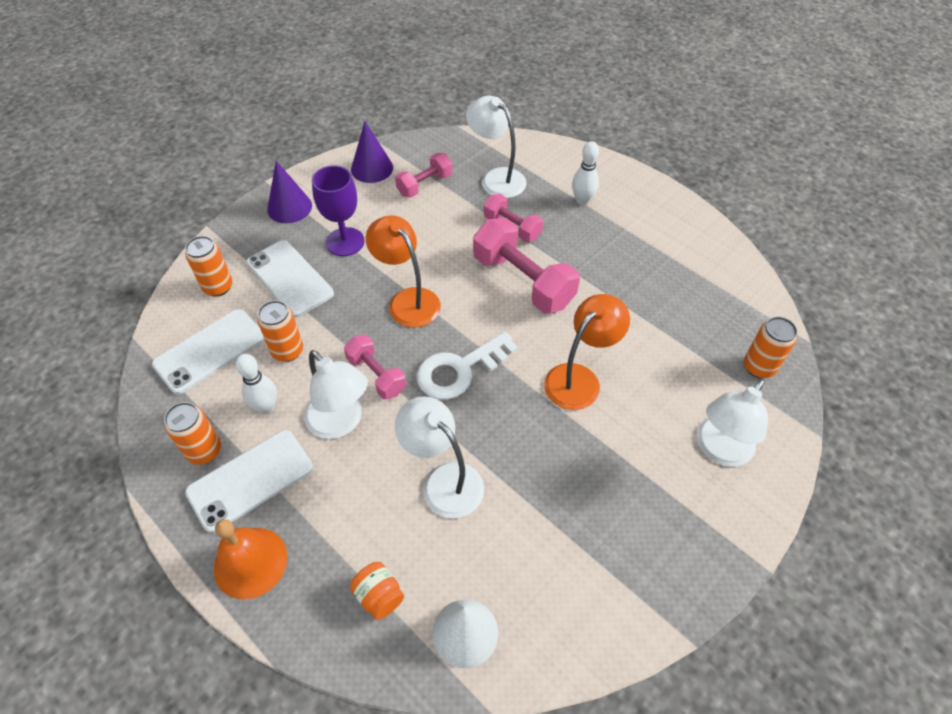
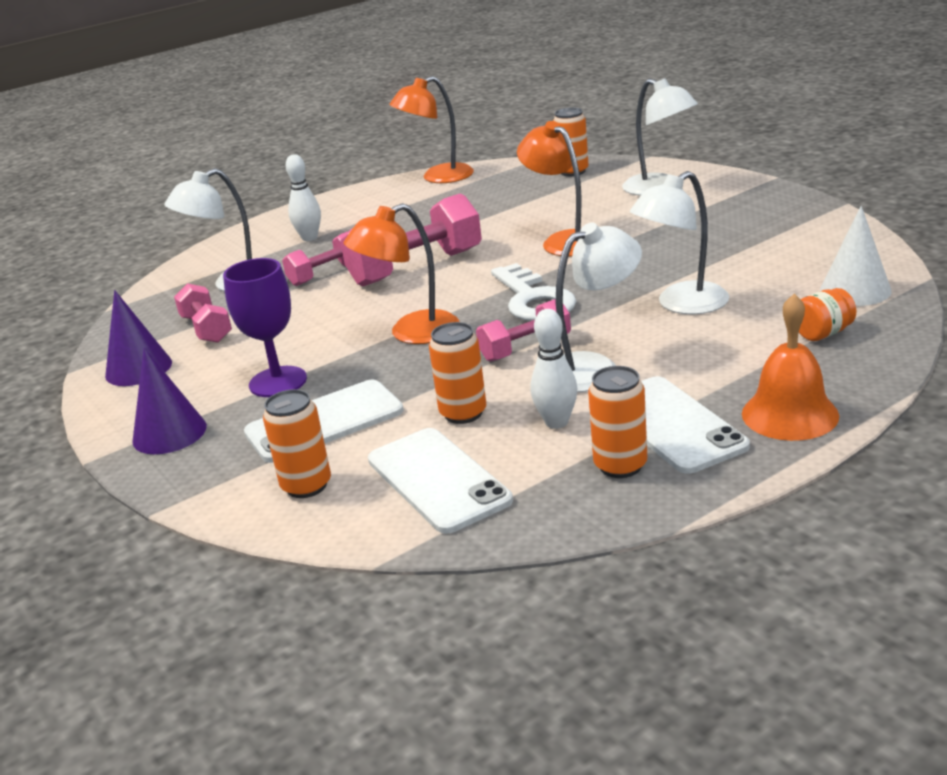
camera: 75 degrees left, 25 degrees down
none -> orange lamp [389,76,474,183]

